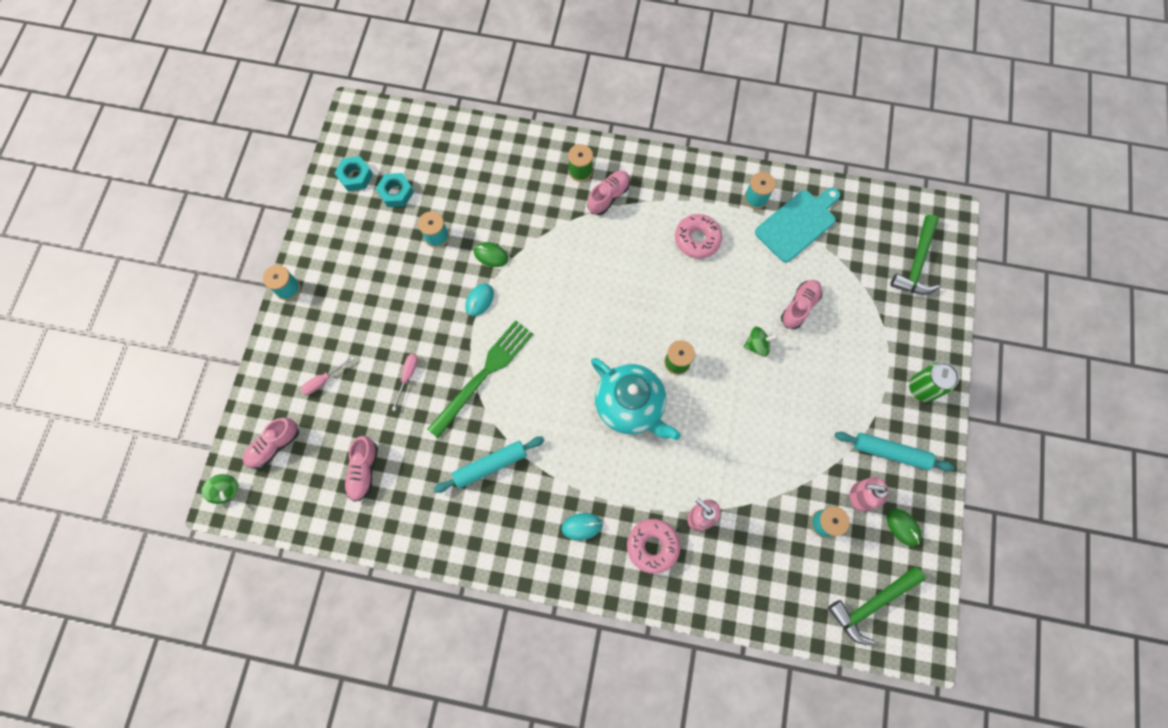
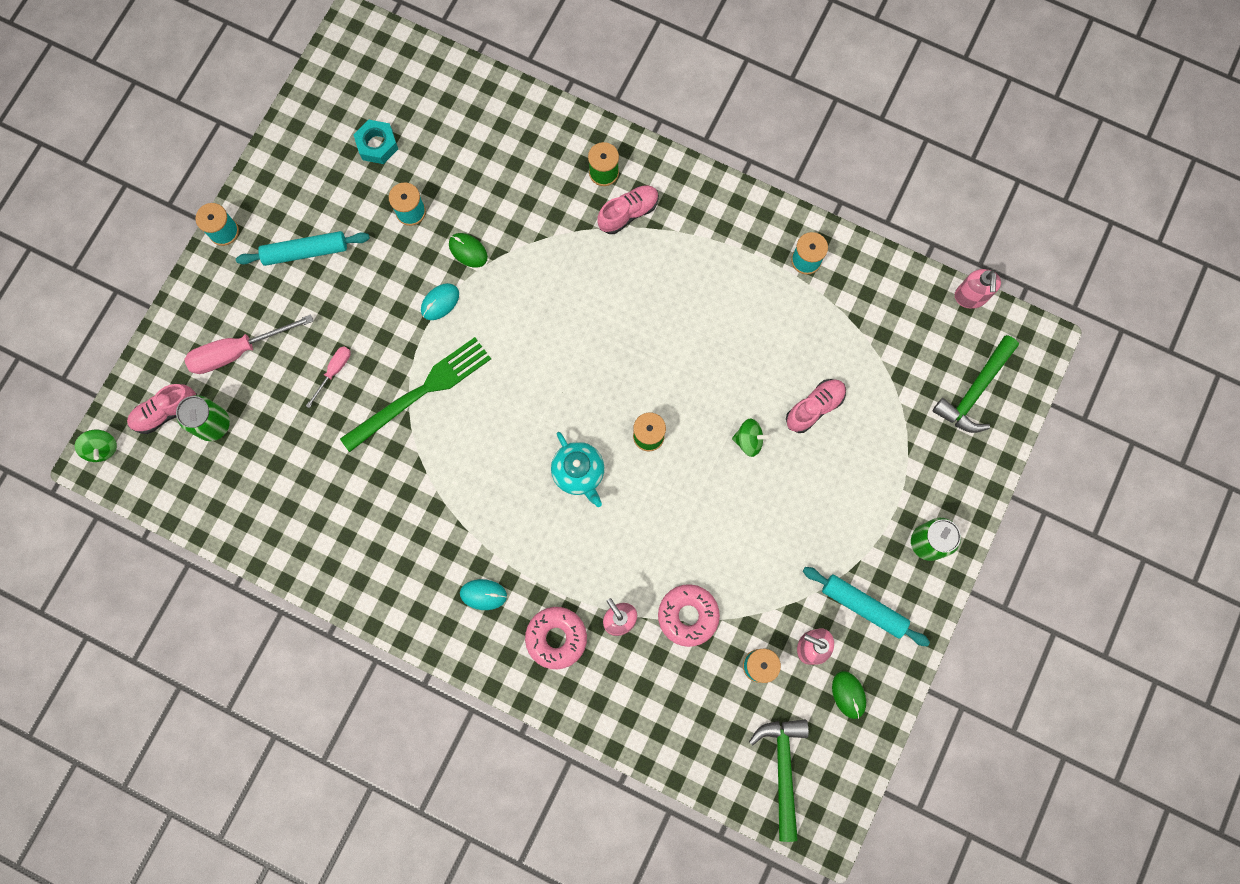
camera: 15 degrees right, 5 degrees up
pink screwdriver [301,356,355,395] -> pink screwdriver [185,314,313,374], size x1.85
turquoise nut [335,156,373,191] -> none
pink shoe [344,436,378,502] -> none
turquoise rolling pin [434,436,545,493] -> turquoise rolling pin moved to [236,231,370,266]
turquoise teapot [591,358,681,440] -> turquoise teapot [551,432,604,507], size x0.64
pink donut [675,214,722,258] -> pink donut moved to [658,584,720,647]
turquoise cutting board [755,187,840,262] -> none
green hammer [828,566,926,645] -> green hammer turned 105 degrees clockwise [749,719,809,842]
none -> green can [176,395,230,441]
none -> pink soap dispenser [955,269,1001,309]

